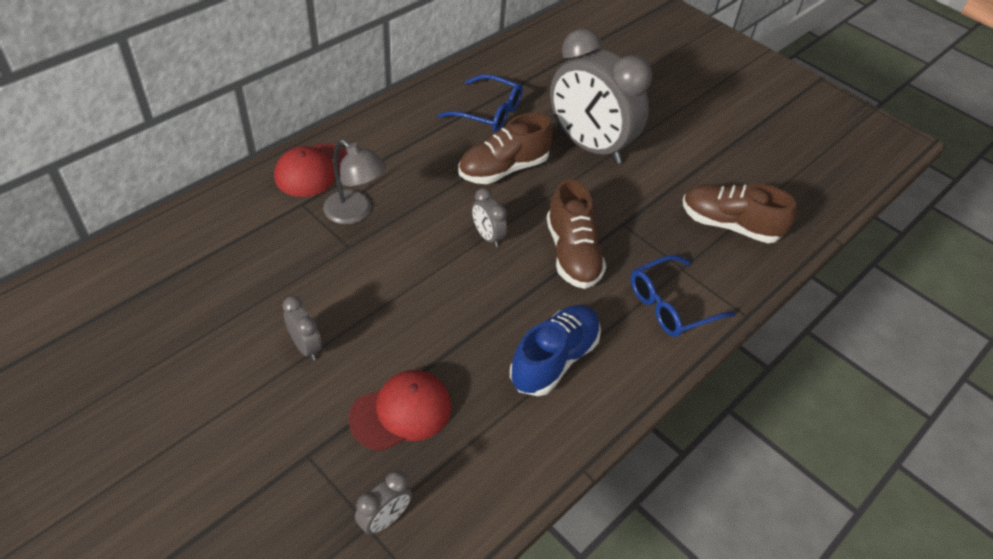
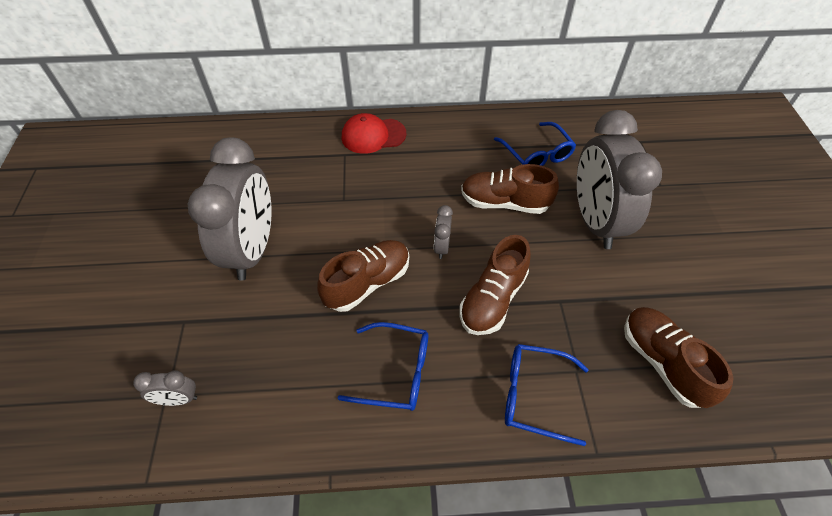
camera: 45 degrees right, 5 degrees up
grey clock [282,296,322,360] -> grey clock [188,137,272,281], size x2.47
grey lamp [323,140,386,224] -> none
red cap [349,370,452,451] -> none
blue shoe [510,305,601,396] -> blue glasses [338,322,428,411]
none -> brown shoe [317,240,409,312]

